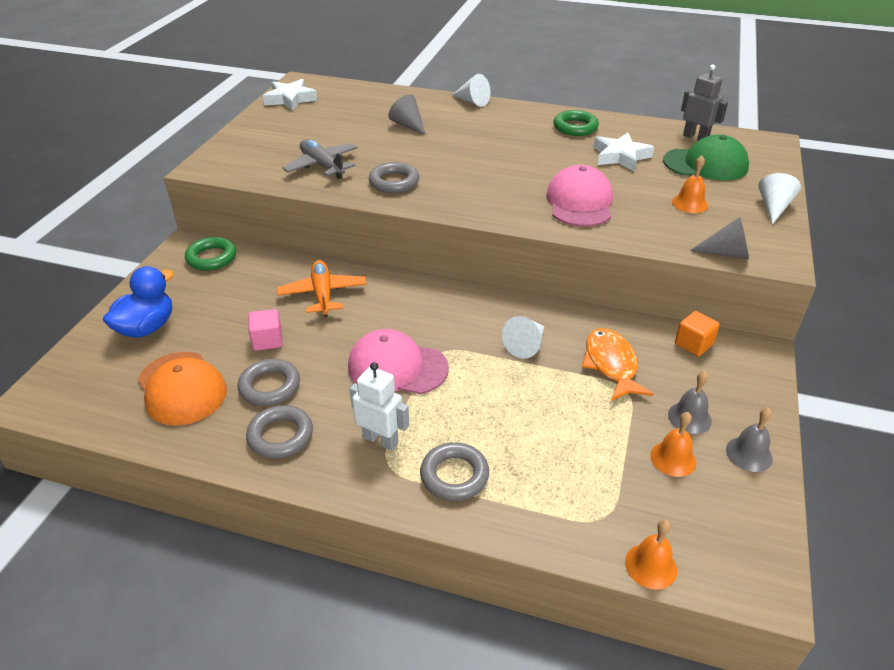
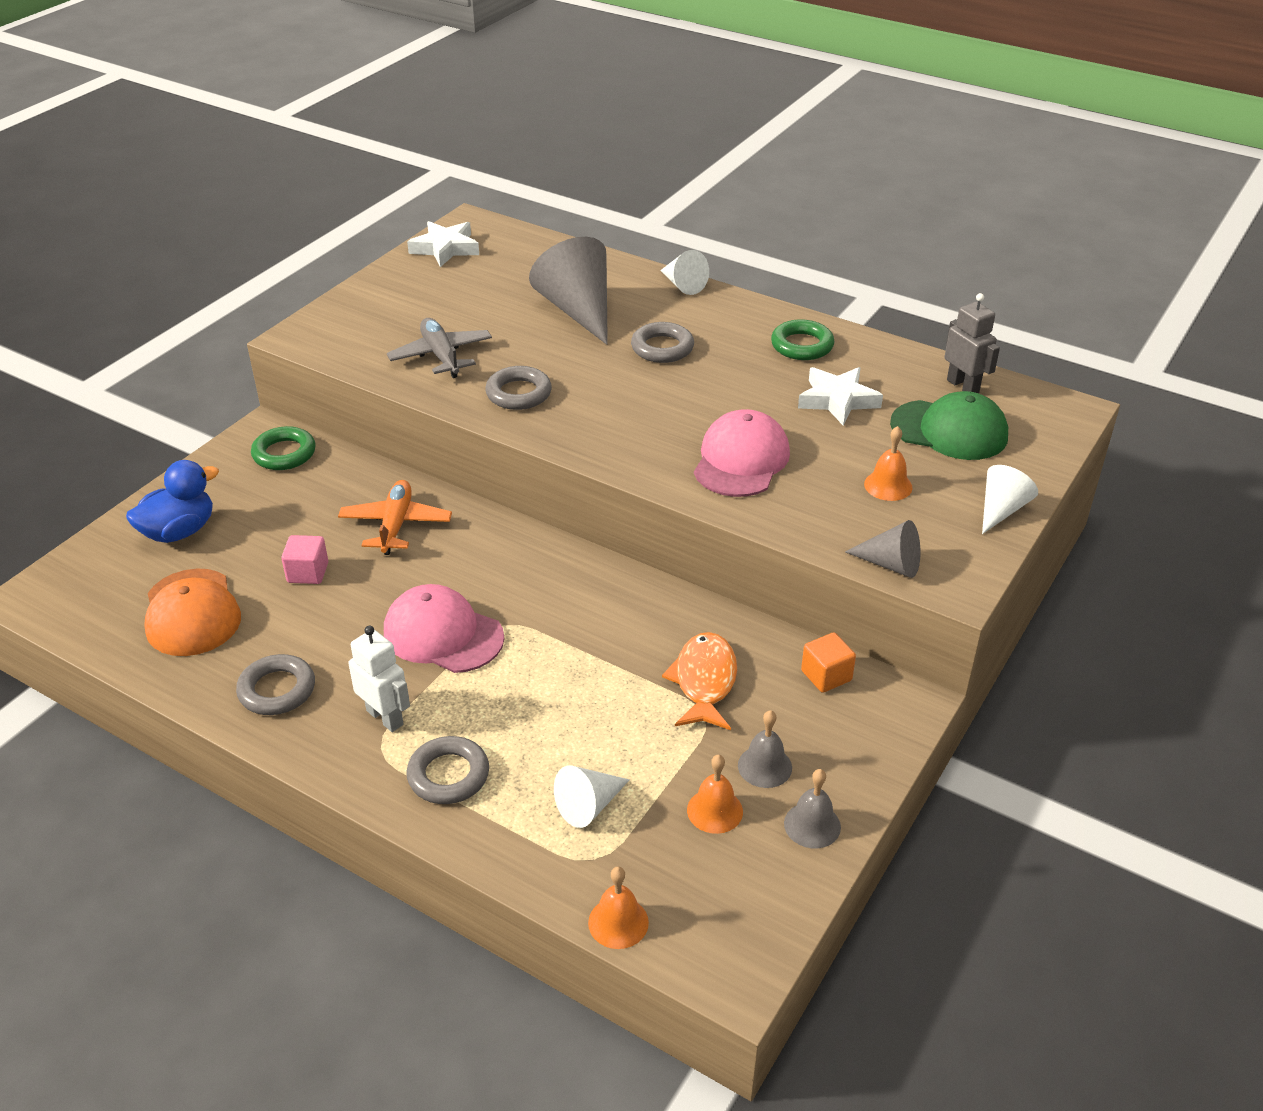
camera: 15 degrees right, 0 degrees up
grey ring [238,359,300,406] -> grey ring moved to [631,322,694,363]
grey cone [388,94,426,135] -> grey cone [529,237,608,345], size x1.84
white cone [502,316,544,359] -> white cone moved to [554,765,630,828]

